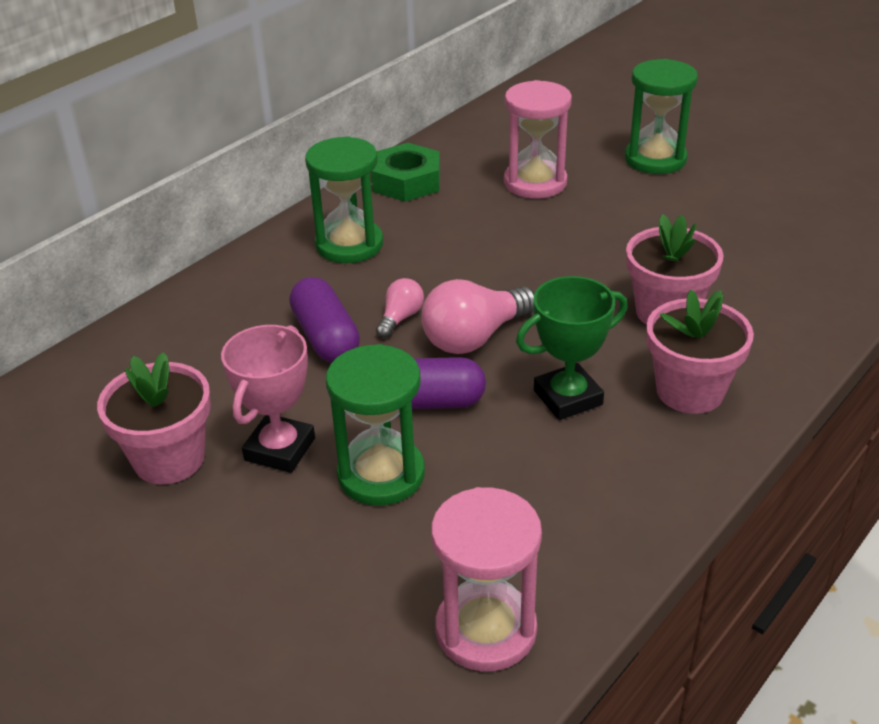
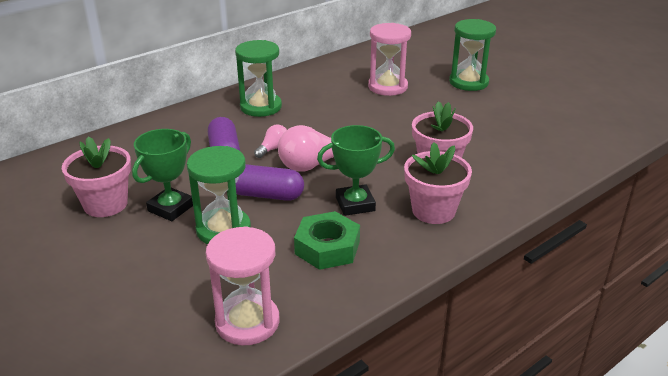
camera: 10 degrees right, 5 degrees down
pink trophy [221,325,315,473] -> green trophy [132,129,193,221]
green nut [371,143,440,202] -> green nut moved to [294,211,360,270]

